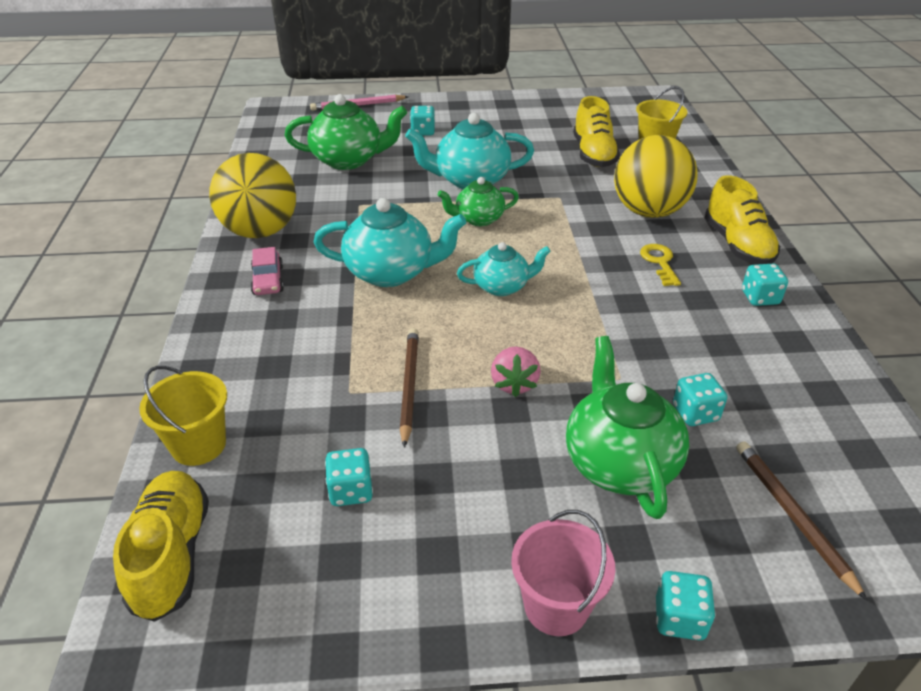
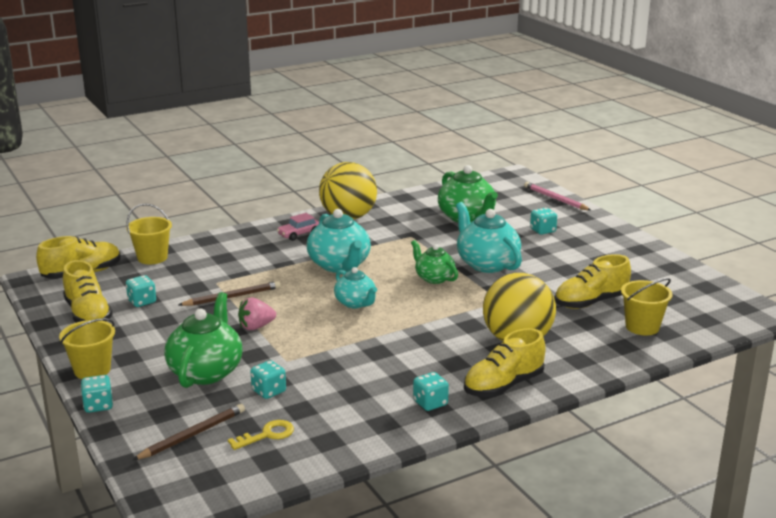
camera: 65 degrees right, 15 degrees down
pink bucket [511,510,615,636] -> yellow bucket [59,318,115,379]
green teapot [566,336,689,519] -> green teapot turned 45 degrees counterclockwise [164,292,242,388]
yellow key [640,244,681,286] -> yellow key moved to [228,420,294,450]
none -> yellow shoe [63,260,113,323]

